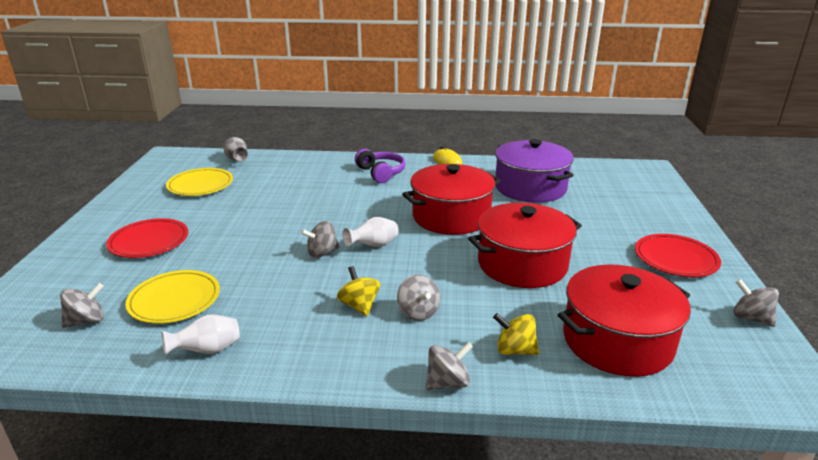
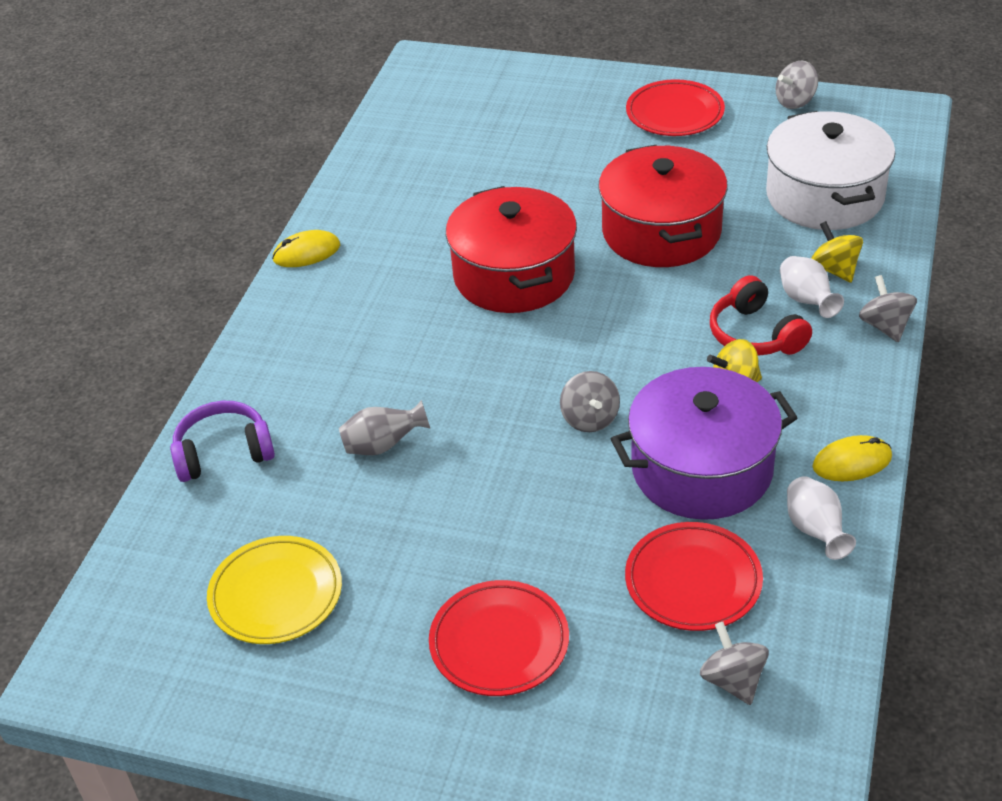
camera: 75 degrees left, 15 degrees up
yellow plate [125,270,220,324] -> red plate [625,522,763,631]
grey vase [224,137,248,162] -> grey vase moved to [339,400,431,455]
white vase [342,217,399,247] -> white vase moved to [780,256,844,318]
purple headphones [355,149,406,183] -> purple headphones moved to [170,401,275,482]
grey spinning top [397,275,441,321] -> red headphones [710,275,812,356]
yellow spinning top [493,313,539,355] -> yellow spinning top turned 120 degrees clockwise [811,221,863,283]
purple pot [495,139,574,203] -> purple pot moved to [611,367,798,520]
red pot [558,264,691,377] -> white pot [766,111,895,230]
none -> yellow mouse [813,435,892,481]

